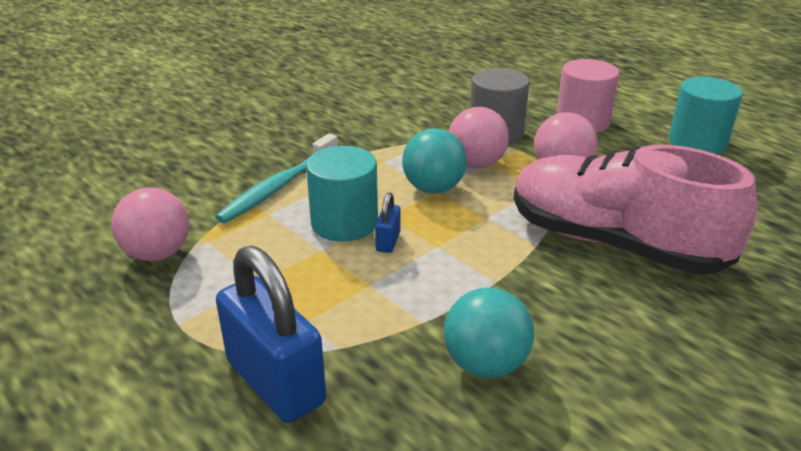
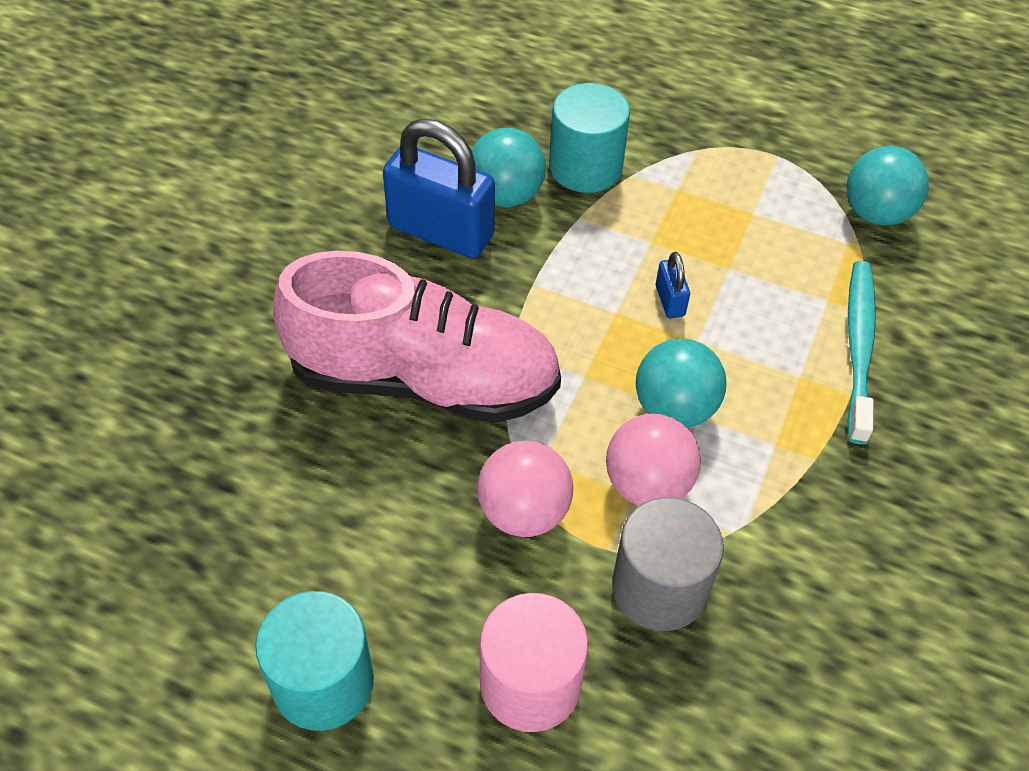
camera: 155 degrees right, 20 degrees up
pink ball [111,187,189,261] -> turquoise ball [846,146,929,226]
blue padlock [216,246,326,423] -> blue padlock moved to [383,119,495,258]
turquoise cylinder [306,146,378,242] -> turquoise cylinder moved to [549,83,630,193]

